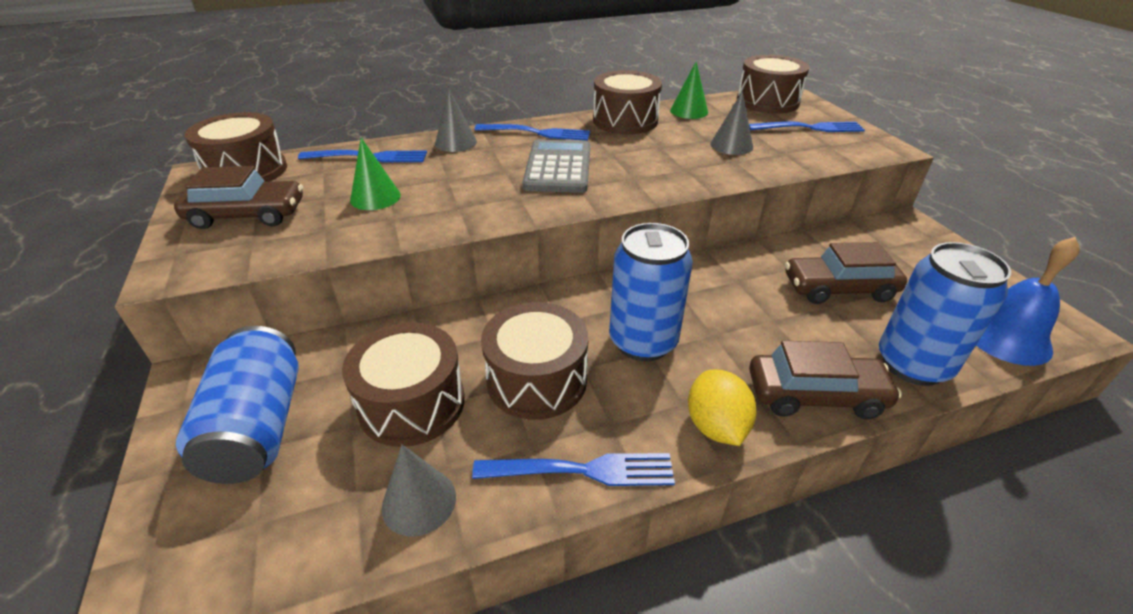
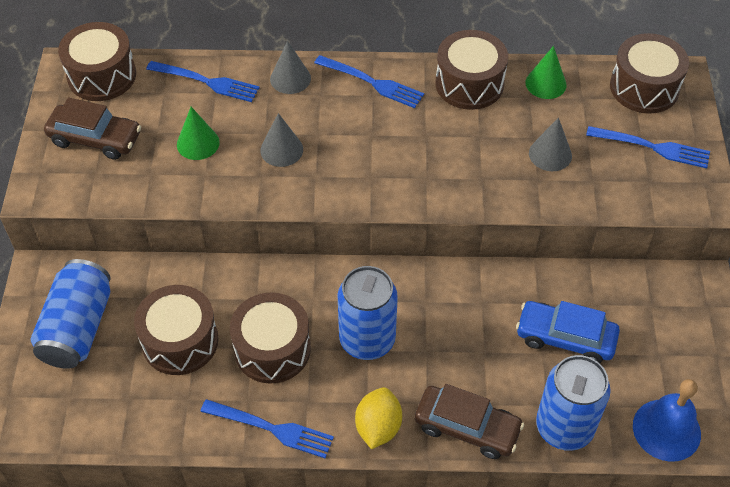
camera: 20 degrees right, 15 degrees up
grey cone [382,445,456,537] -> grey cone moved to [260,113,303,167]
grey calculator [522,140,590,193] -> none
brown car [785,242,907,304] -> blue car [516,301,620,363]

